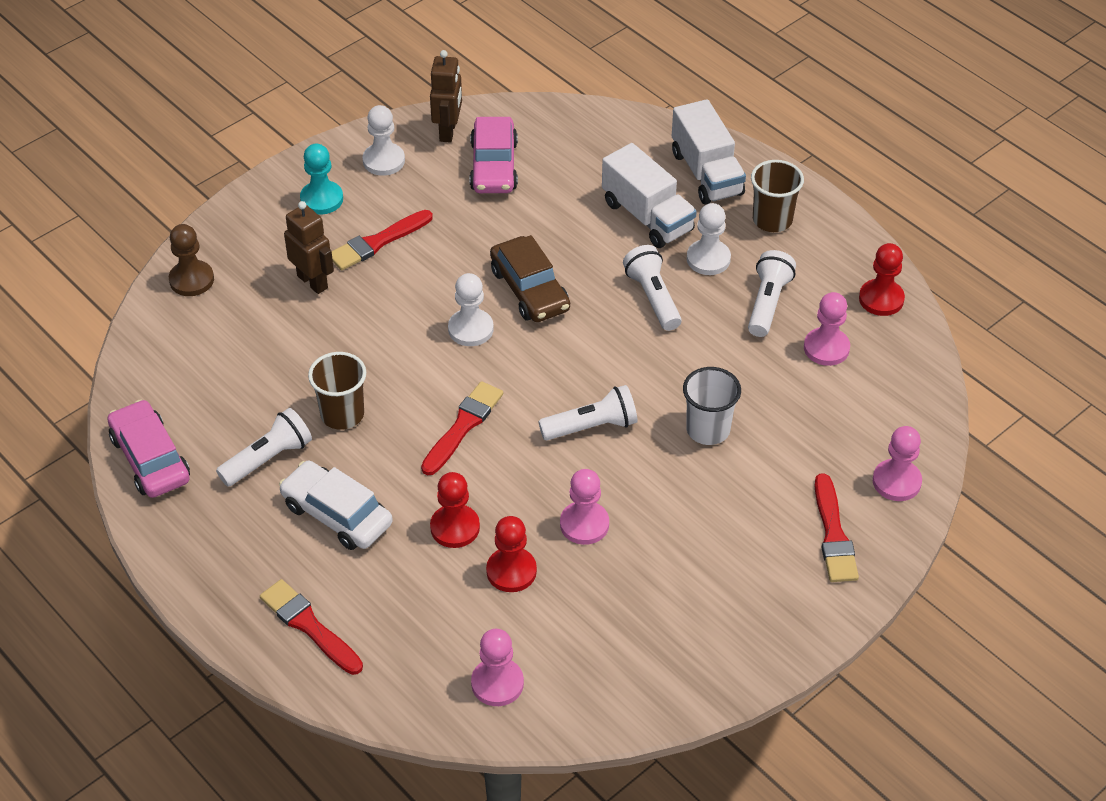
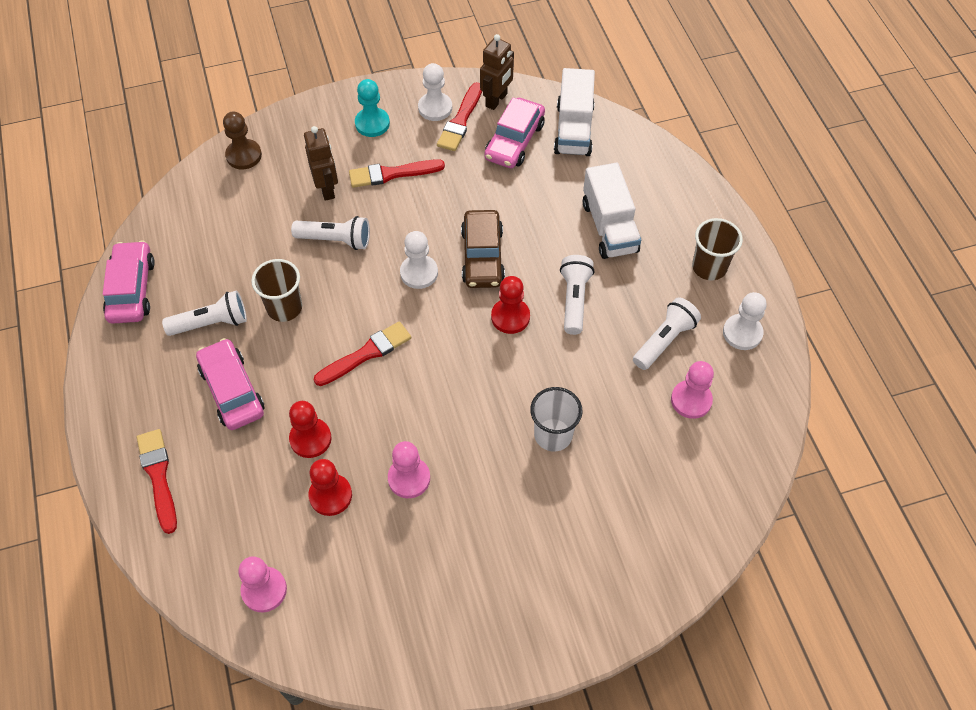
camera: 25 degrees right, 10 degrees up
white car [279,461,393,550] -> pink car [196,338,265,430]
white flashlight [538,385,638,440] -> white flashlight moved to [291,216,370,250]
white truck [672,99,746,205] -> white truck moved to [554,68,595,156]
white pawn [687,203,731,275] -> white pawn moved to [723,292,767,350]
red brush [815,473,859,582] -> red brush moved to [437,82,482,151]
red pawn [859,243,905,316] -> red pawn moved to [491,276,530,334]
pink pawn [873,426,922,501] -> none

